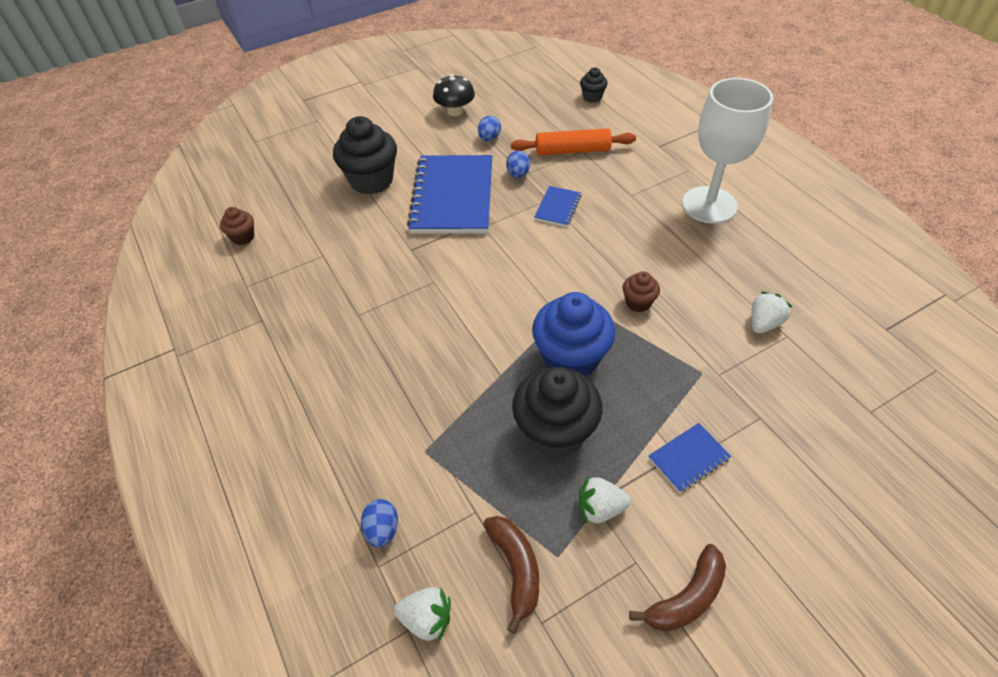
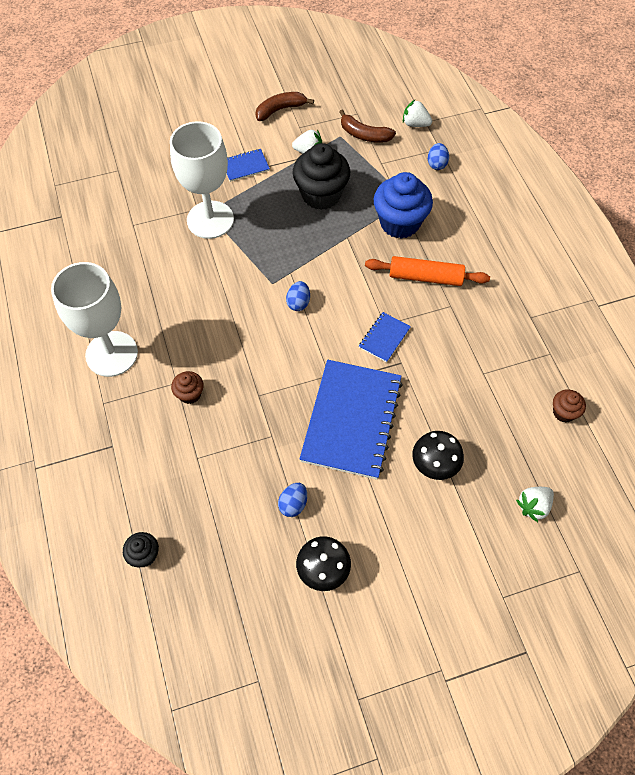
camera: 170 degrees left, 10 degrees up
black cupcake [333,116,397,195] -> black mushroom [412,431,464,480]
brown banana [483,516,539,634] -> brown banana turned 60 degrees counterclockwise [339,110,396,143]
blue egg [506,151,530,178] -> blue egg moved to [286,281,310,311]
orange rolling pin [511,128,636,155] -> orange rolling pin moved to [365,256,490,286]
blue cupcake [532,292,615,376] -> blue cupcake moved to [374,172,433,239]
blue notebook [534,186,582,227] -> blue notebook moved to [359,312,411,363]
brown cupcake [623,271,660,312] -> brown cupcake moved to [171,371,204,404]
white strawberry [751,291,792,333] -> white strawberry moved to [516,487,554,522]
none -> white goblet [170,121,234,239]

